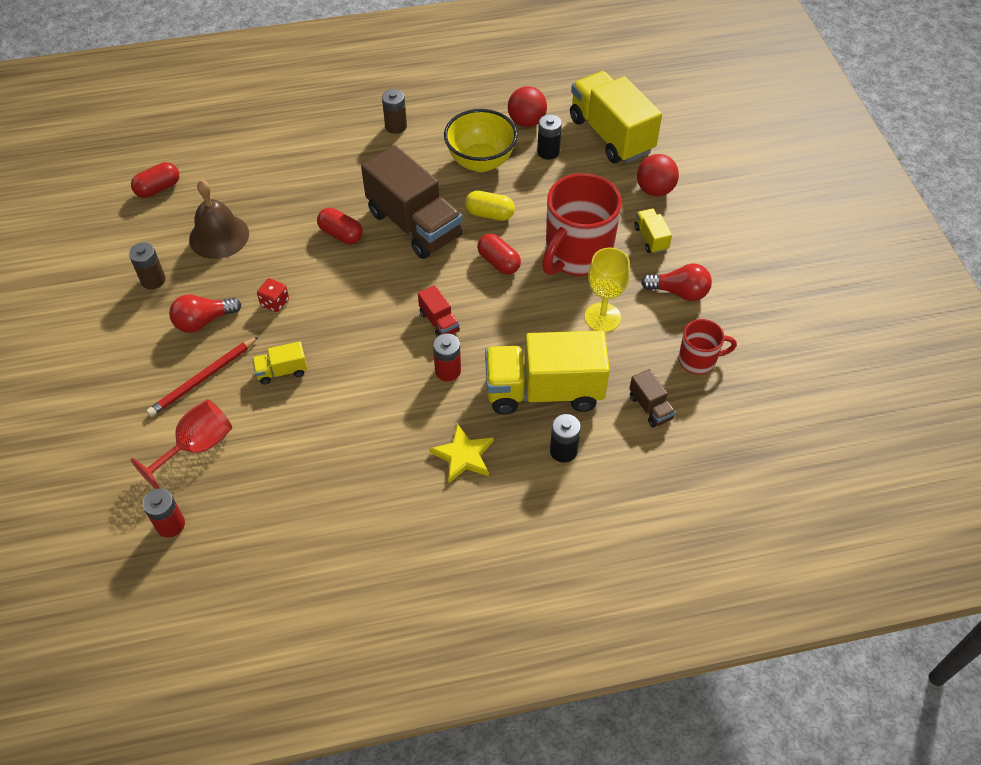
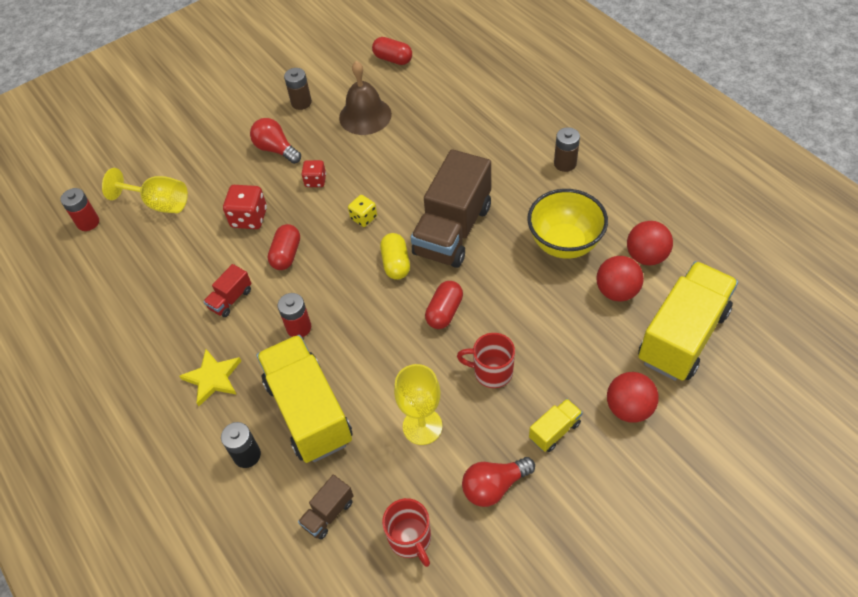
camera: 70 degrees right, 0 degrees up
red goblet [131,399,232,489] -> yellow goblet [102,168,188,213]
red pencil [146,336,259,417] -> none
yellow truck [252,341,307,385] -> red dice [223,185,267,229]
red capsule [317,208,363,244] -> red capsule moved to [268,224,300,270]
red truck [418,285,460,337] -> red truck moved to [203,264,252,317]
yellow capsule [465,191,515,221] -> yellow capsule moved to [380,233,410,280]
black battery [537,115,562,160] -> red ball [596,256,644,302]
red mug [542,173,622,276] -> red mug [457,333,515,388], size x0.52
red light bulb [641,263,712,301] -> red light bulb turned 75 degrees clockwise [462,457,535,507]
none -> yellow dice [348,195,377,227]

